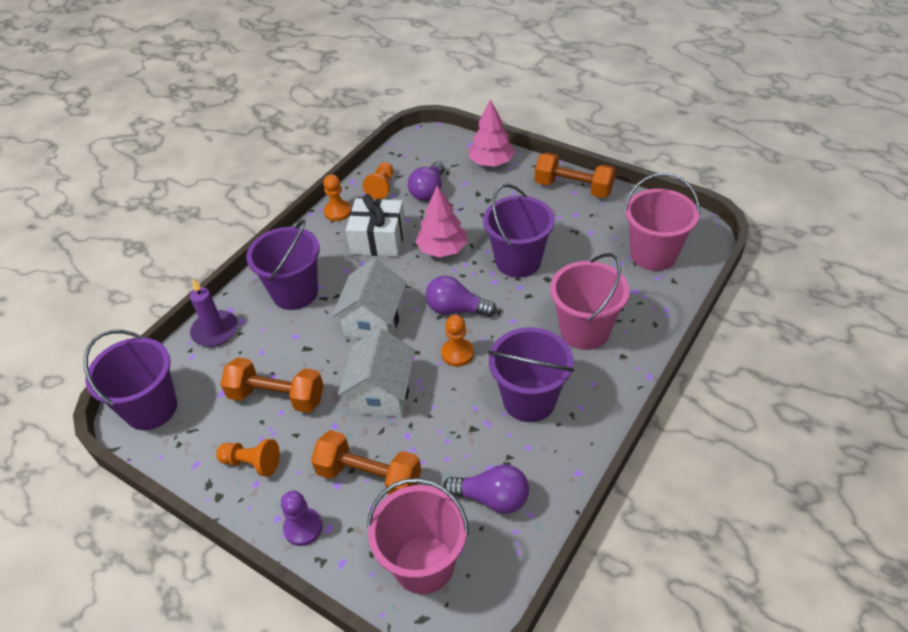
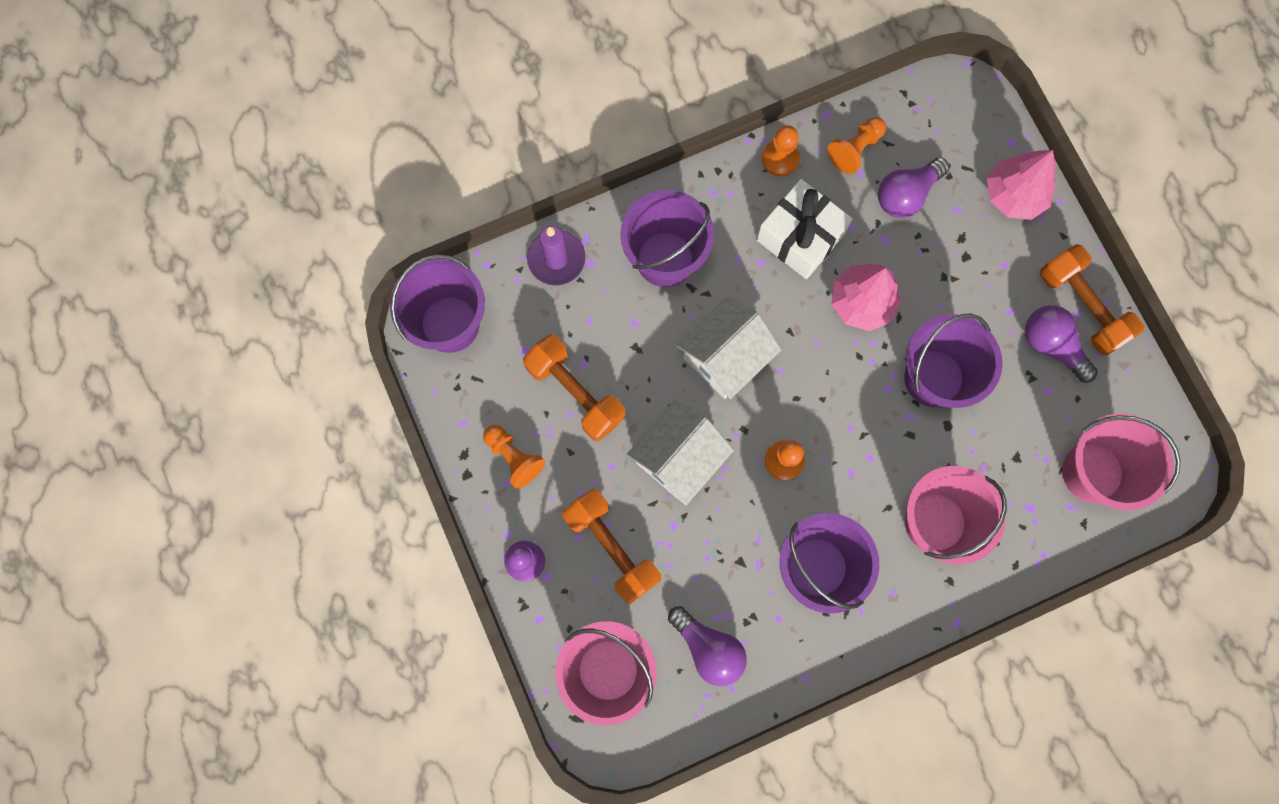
camera: 30 degrees right, 30 degrees up
purple light bulb [425,276,497,317] -> purple light bulb moved to [1025,305,1098,383]

